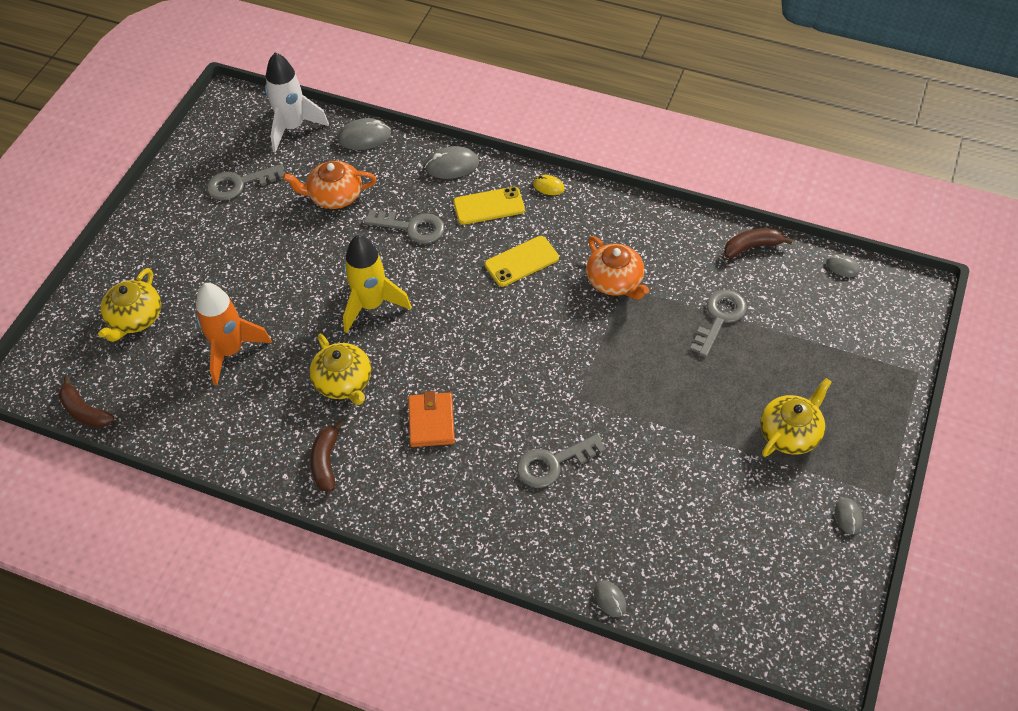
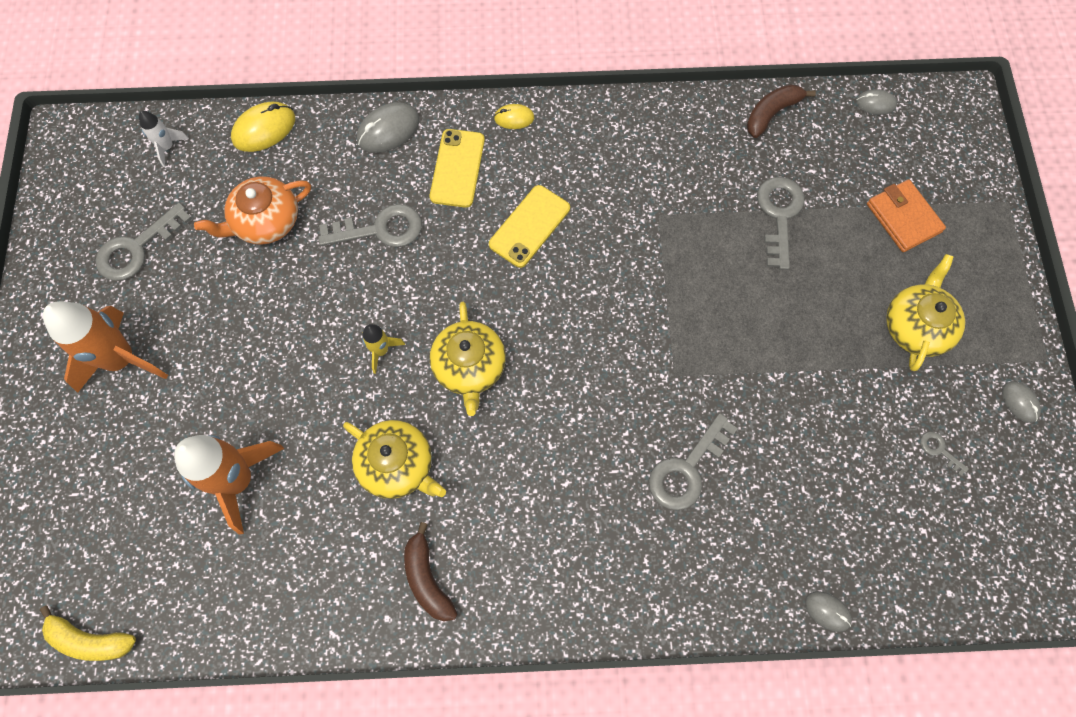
camera: 25 degrees left, 15 degrees up
brown banana [58,376,114,428] -> yellow banana [40,605,136,661]
yellow teapot [98,268,161,342] -> yellow teapot moved to [430,302,506,416]
white rocket [265,52,329,153] -> white rocket [139,111,189,167], size x0.48
grey mouse [338,118,391,150] -> yellow mouse [231,101,295,152]
yellow rocket [343,235,411,333] -> yellow rocket [362,324,405,374], size x0.48
orange wallet [408,391,455,447] -> orange wallet moved to [867,180,946,252]
yellow phone [453,187,525,225] -> yellow phone turned 45 degrees counterclockwise [430,129,485,208]
orange teapot [586,236,649,300] -> none
none -> orange rocket [43,301,168,393]
none -> grey key [920,431,969,476]

